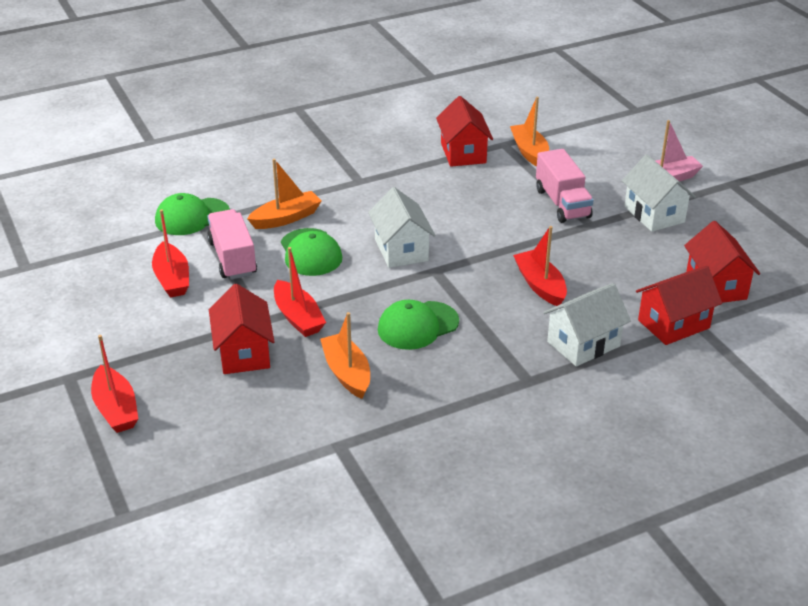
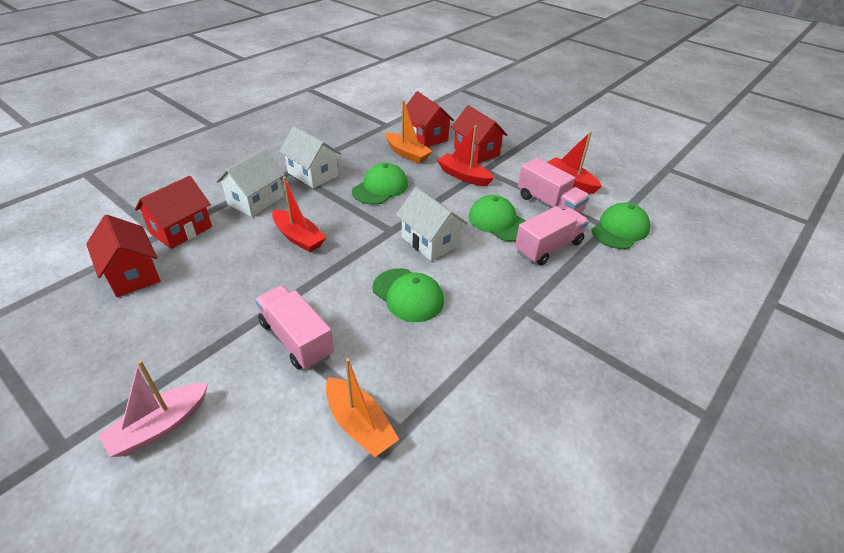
camera: 155 degrees right, 5 degrees up
red boat [91,335,138,433] -> none
orange boat [247,159,322,229] -> pink truck [515,206,589,265]
red house [436,96,493,167] -> red house moved to [401,91,454,147]
white house [622,154,696,232] -> white house moved to [279,126,341,188]
none -> green cap [372,268,444,322]

